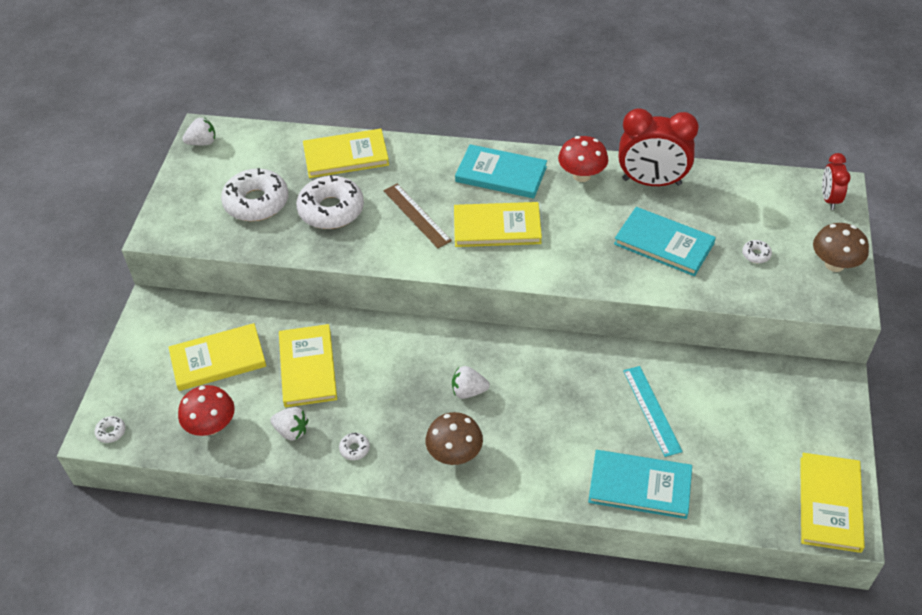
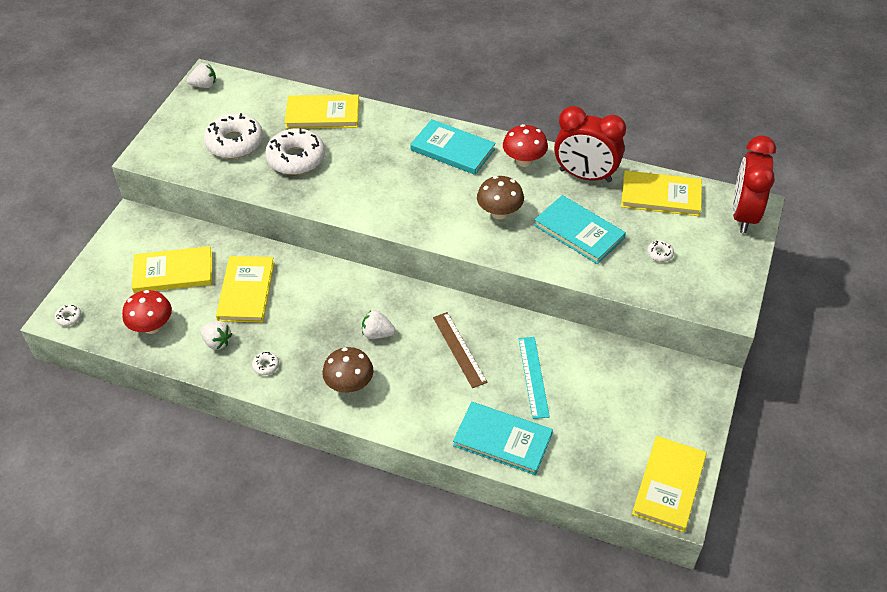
camera: 10 degrees right, 0 degrees up
brown ruler [384,184,452,248] -> brown ruler moved to [433,312,487,388]
yellow book [454,202,542,247] -> yellow book moved to [621,171,702,216]
brown mushroom [813,223,869,272] -> brown mushroom moved to [477,176,524,219]
red clock [822,153,851,210] -> red clock [732,136,776,233], size x1.84

